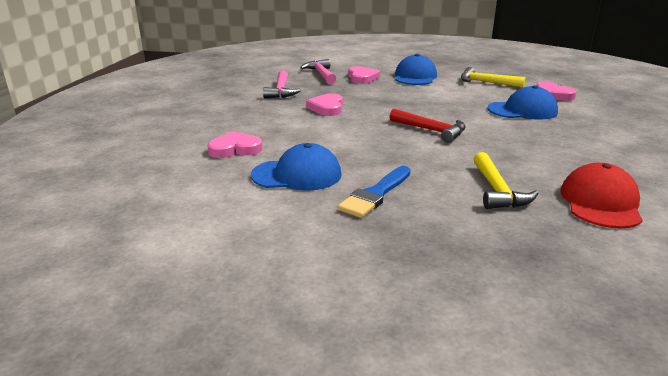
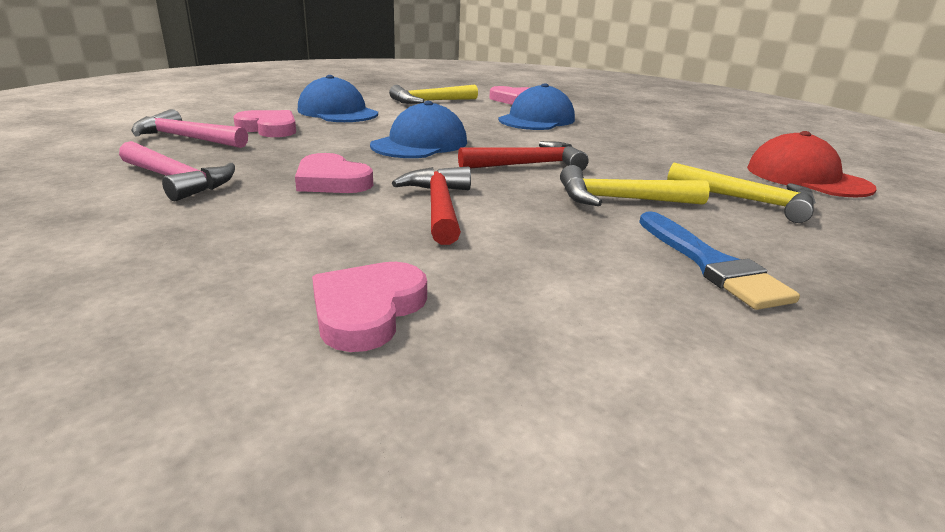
camera: 55 degrees left, 0 degrees up
blue cap [251,143,342,191] -> blue cap moved to [370,101,467,158]
none -> red hammer [392,166,471,245]
none -> yellow hammer [560,165,710,206]

